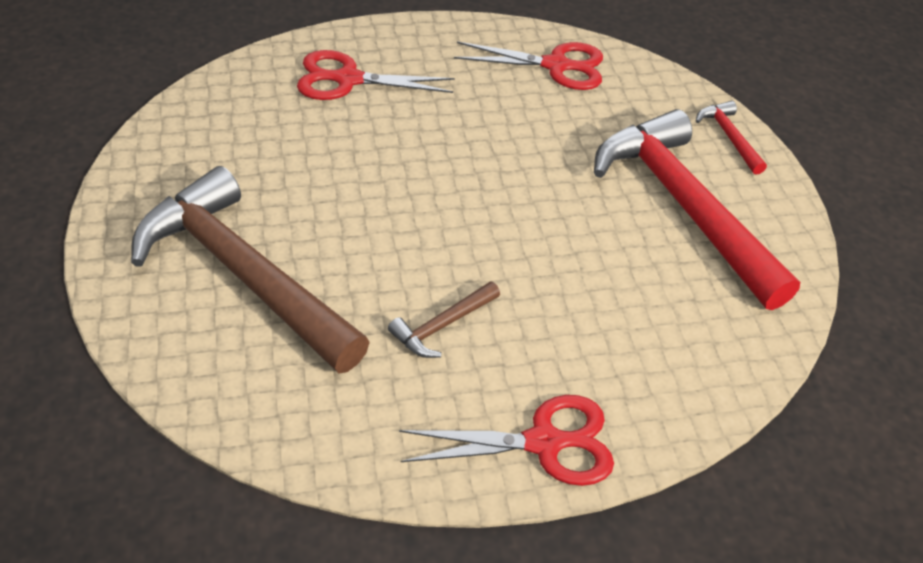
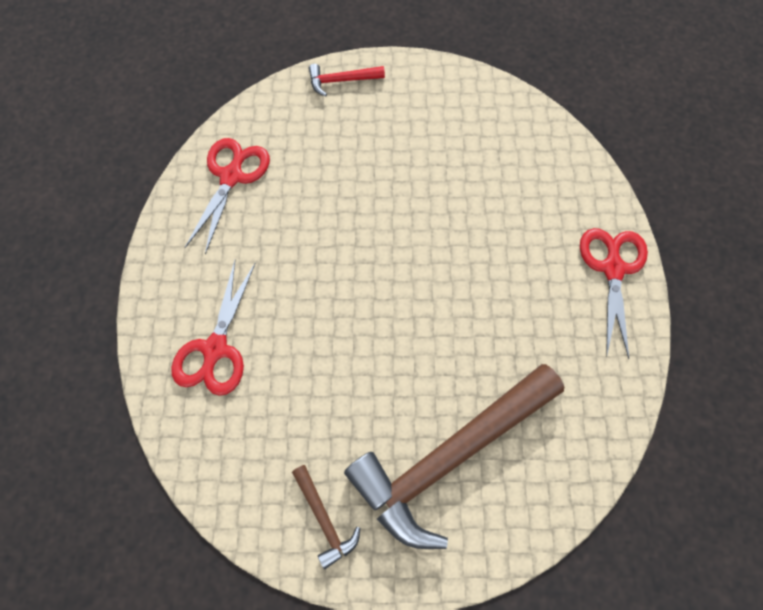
camera: 75 degrees left, 20 degrees up
brown hammer [388,281,500,358] -> brown hammer moved to [292,465,360,569]
red hammer [594,109,800,310] -> none

